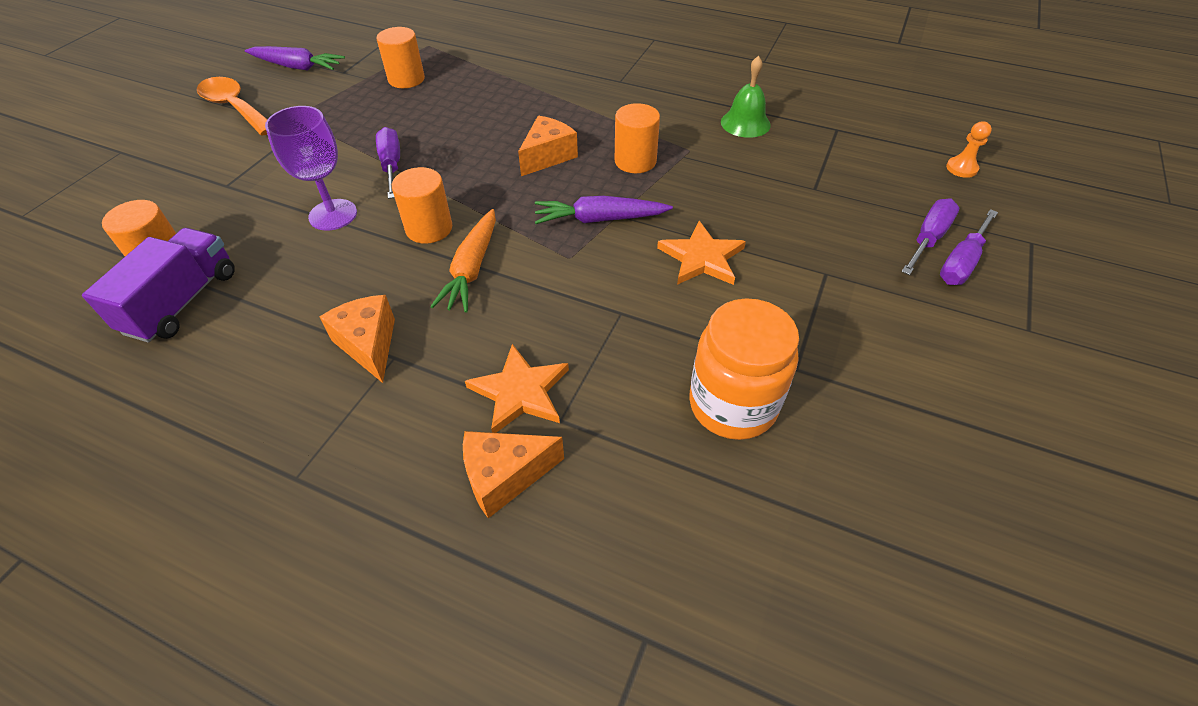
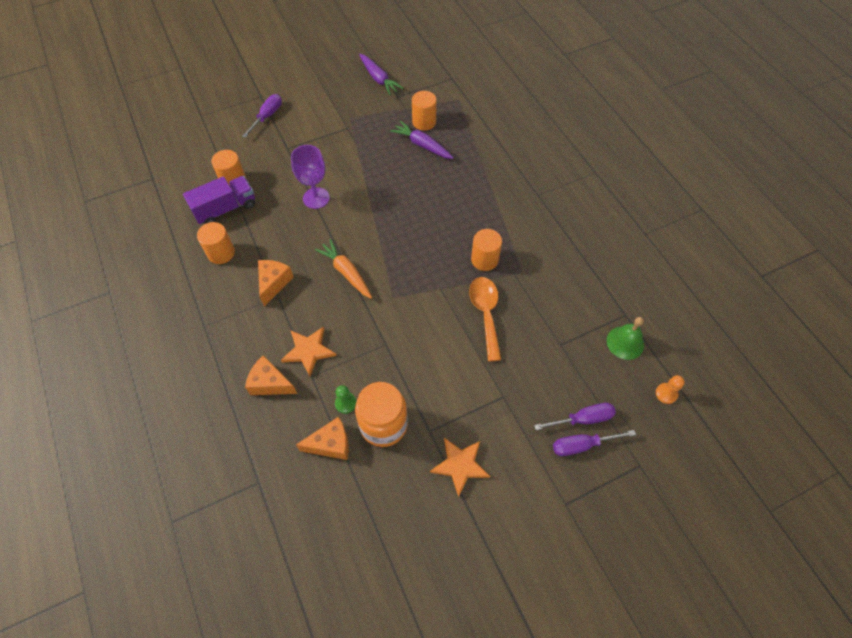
camera: 40 degrees right, 10 degrees up
orange spoon [197,77,267,136] -> orange spoon moved to [469,277,501,362]
purple screwdriver [376,127,400,199] -> purple screwdriver moved to [242,94,282,138]
orange cylinder [392,167,452,244] -> orange cylinder moved to [197,222,235,264]
orange carrot [430,209,496,313] -> orange carrot turned 90 degrees clockwise [315,239,372,299]
orange cheese [518,116,578,176] -> orange cheese moved to [296,417,349,460]
purple carrot [535,196,673,224] -> purple carrot moved to [390,121,454,159]
orange star [657,221,746,285] -> orange star moved to [430,438,490,497]
green bell [721,56,771,138] -> green bell moved to [607,317,644,360]
none -> green pawn [335,385,357,414]

